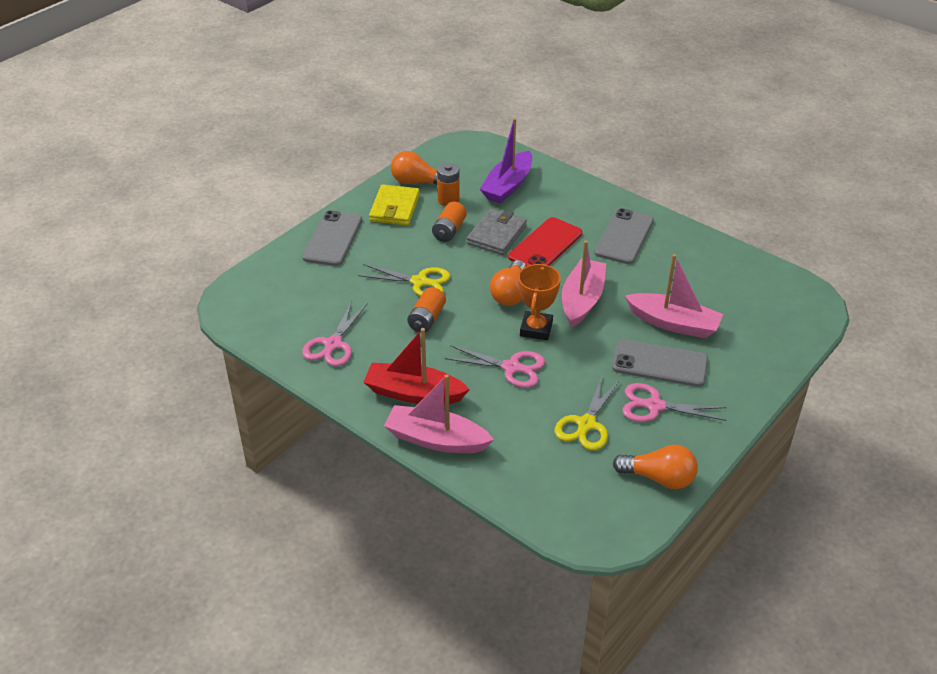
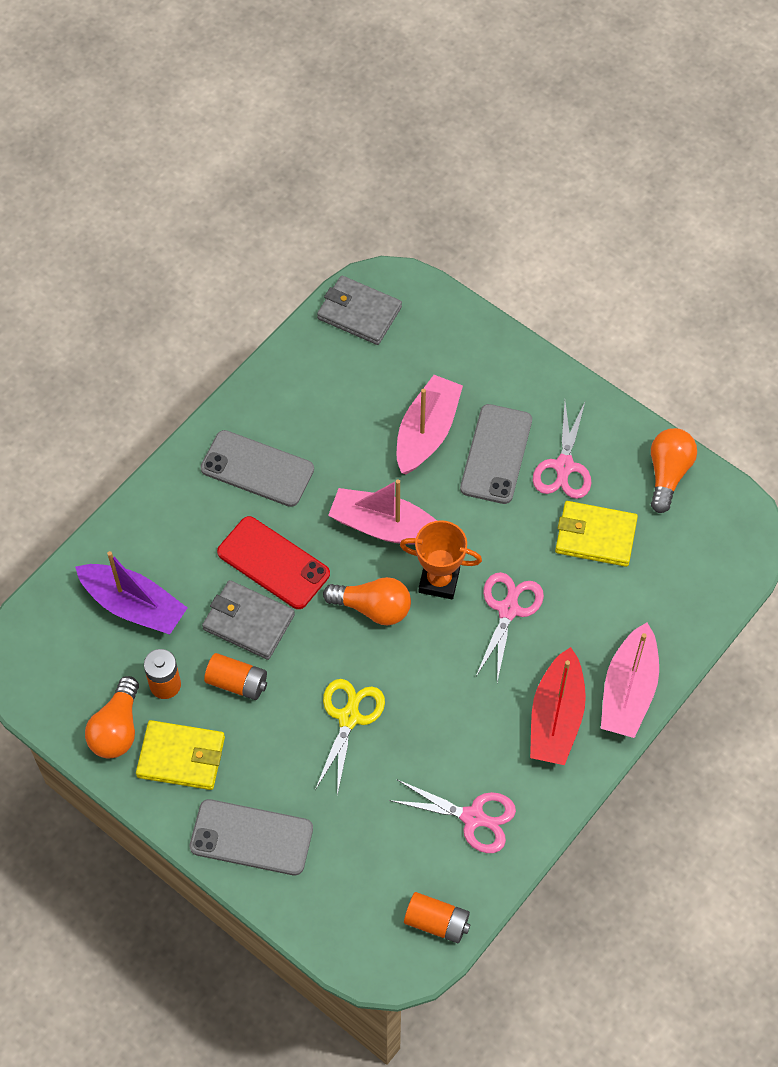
camera: 90 degrees left, 20 degrees up
orange battery [407,287,446,333] -> orange battery moved to [404,892,471,943]
yellow scissors [555,375,620,451] -> yellow wallet [555,501,638,567]
none -> grey wallet [317,276,402,345]

